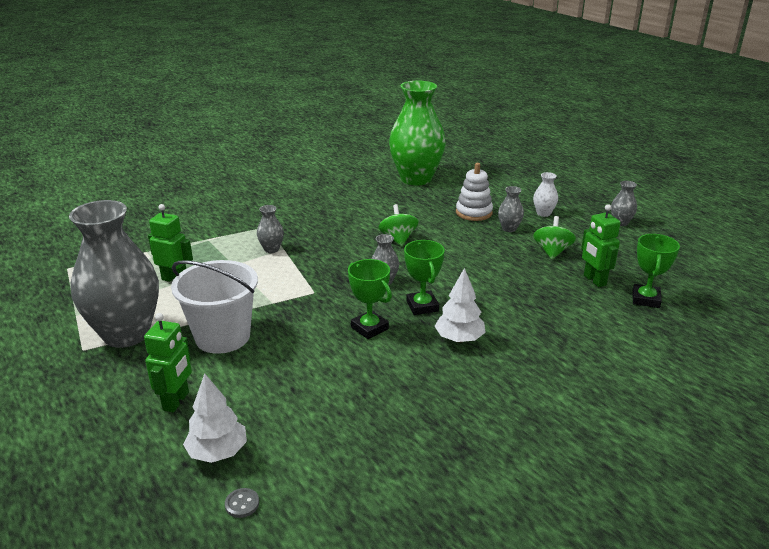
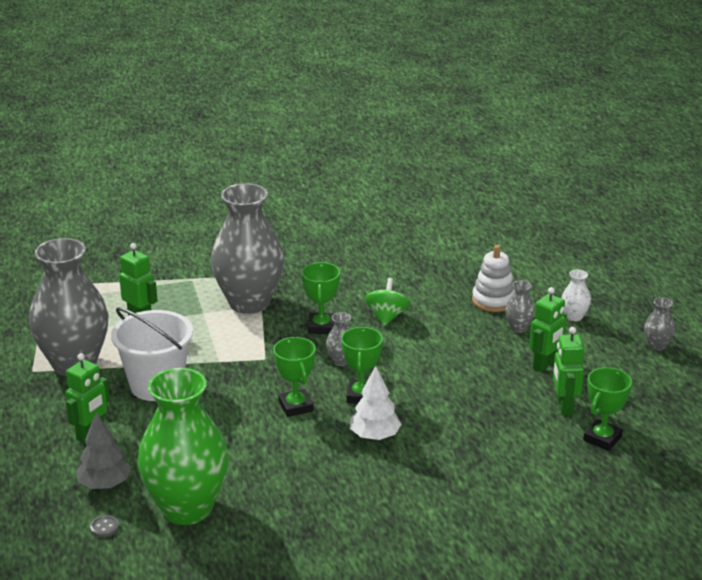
camera: 20 degrees right, 0 degrees up
white tree [183,373,247,463] -> grey tree [76,412,131,489]
grey vase [257,205,284,253] -> grey vase [211,183,284,314], size x2.50
green vase [389,81,446,185] -> green vase moved to [137,368,229,525]
green spinning top [533,216,576,259] -> green robot [529,287,567,372]
none -> green trophy [302,262,340,334]

